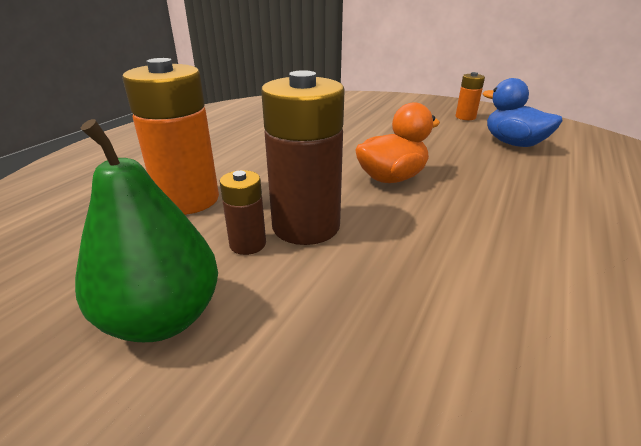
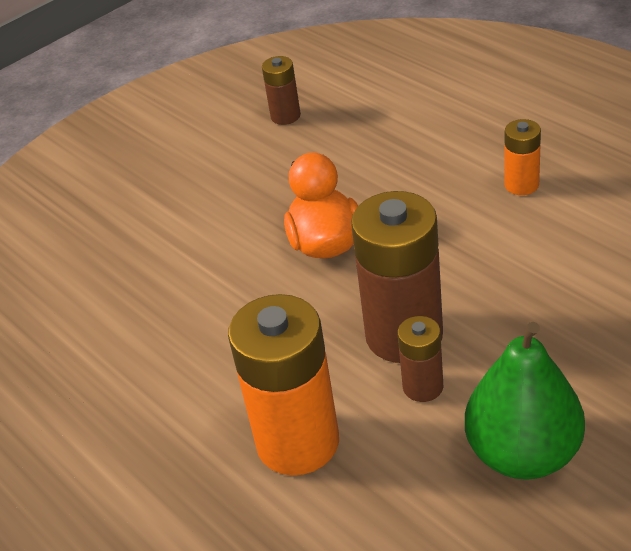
camera: 65 degrees left, 10 degrees up
orange battery [455,72,485,120] -> orange battery moved to [505,119,541,195]
blue duck [482,78,563,147] -> brown battery [262,56,301,125]

